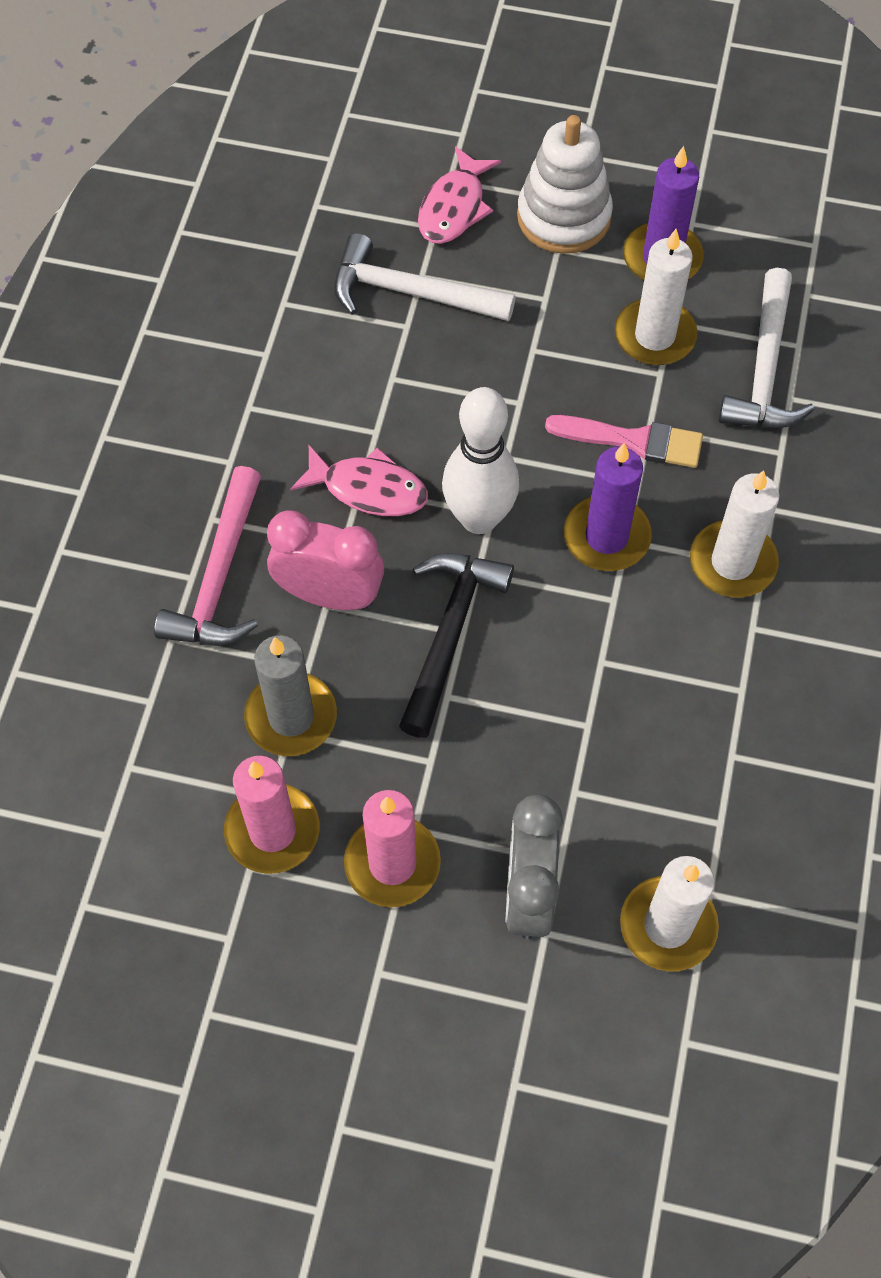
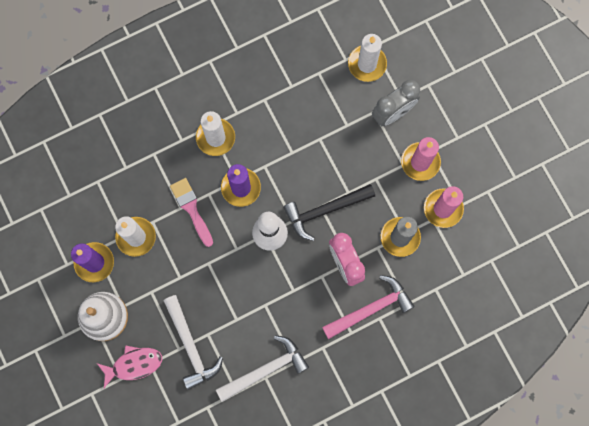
camera: 130 degrees left, 15 degrees up
pink fish [290,445,428,516] -> none
white hammer [719,268,815,428] -> white hammer moved to [216,335,309,402]

